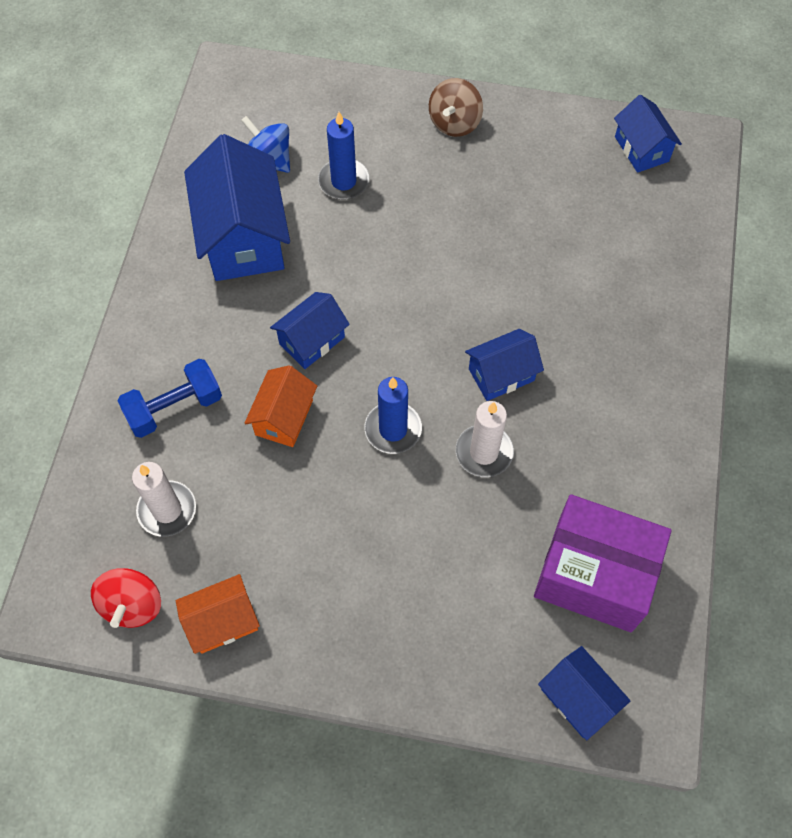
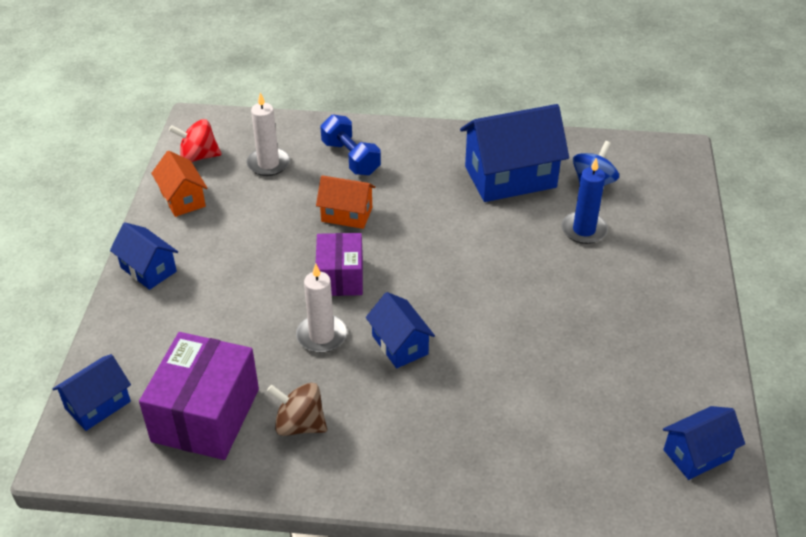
camera: 85 degrees right, 20 degrees down
blue house [270,292,350,369] -> blue house moved to [110,222,178,290]
blue candle [365,377,422,454] -> purple box [316,233,363,296]
brown spinning top [429,78,483,137] -> brown spinning top moved to [267,383,327,436]

